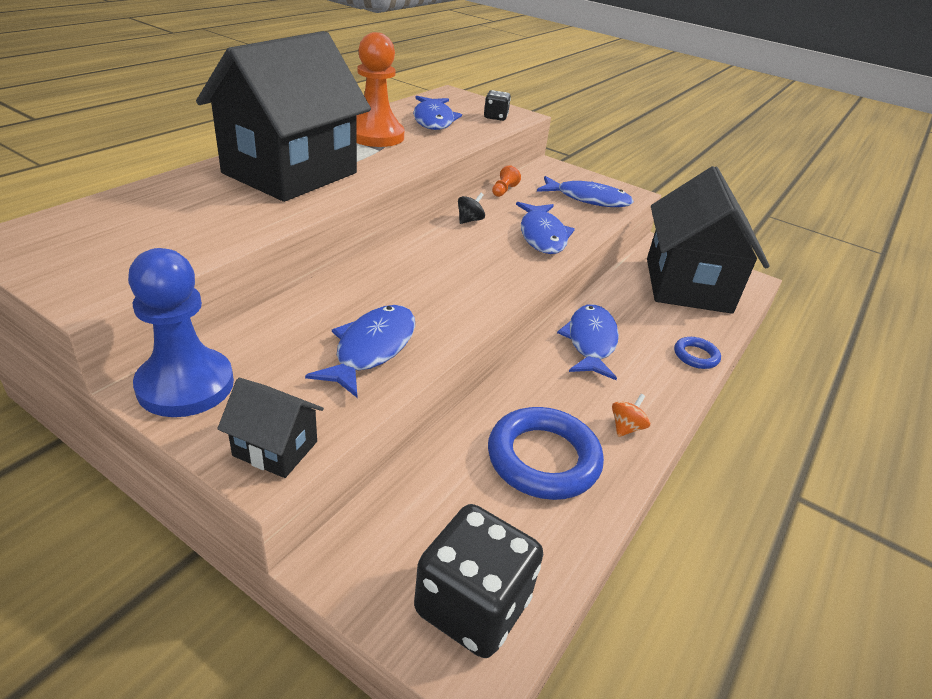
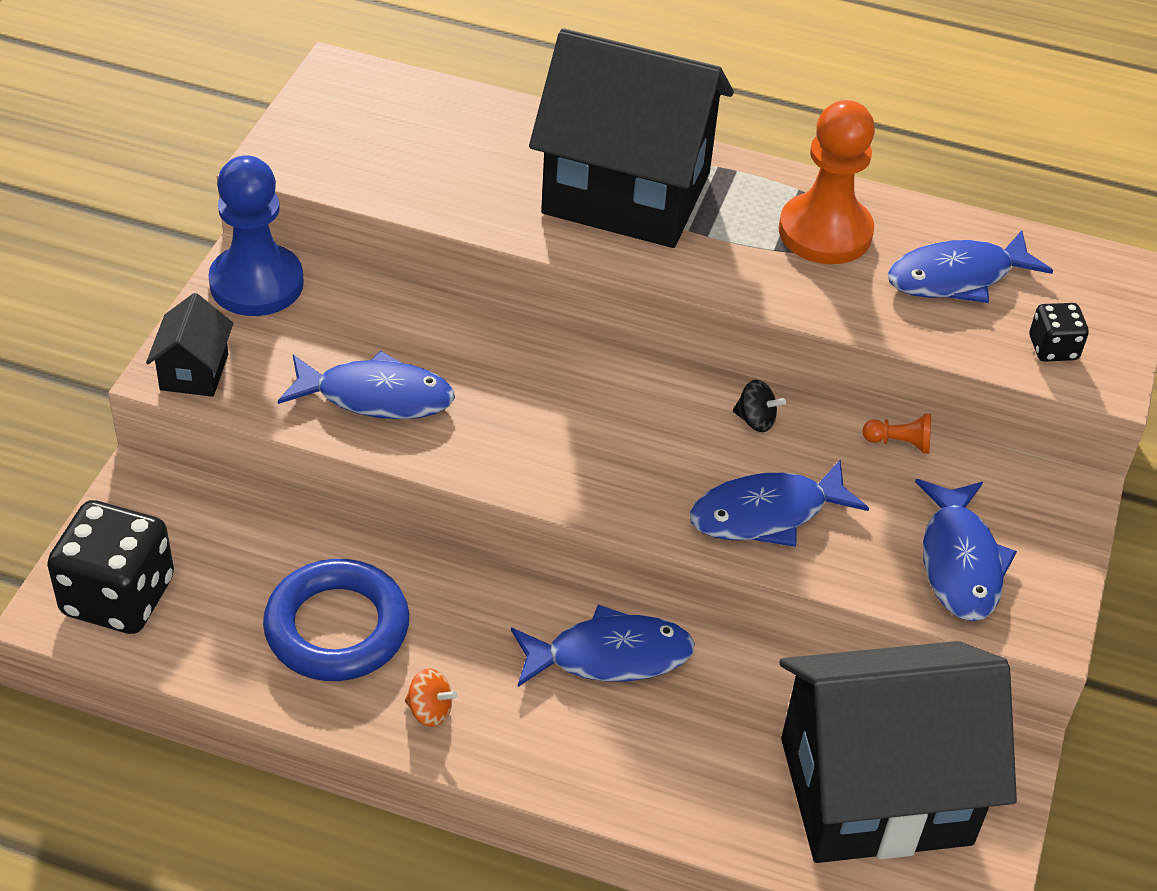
camera: 75 degrees right, 10 degrees up
blue ring [674,337,721,369] -> none

